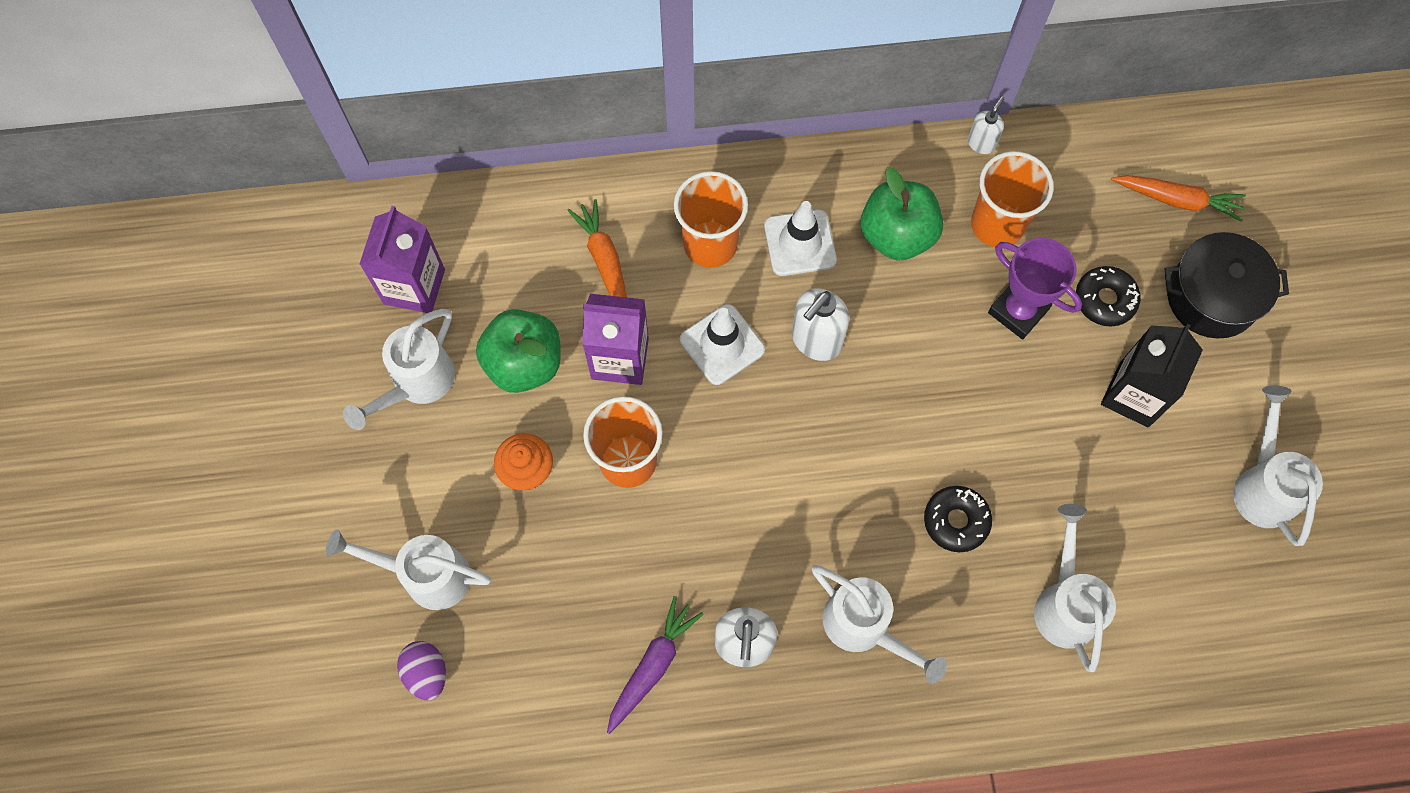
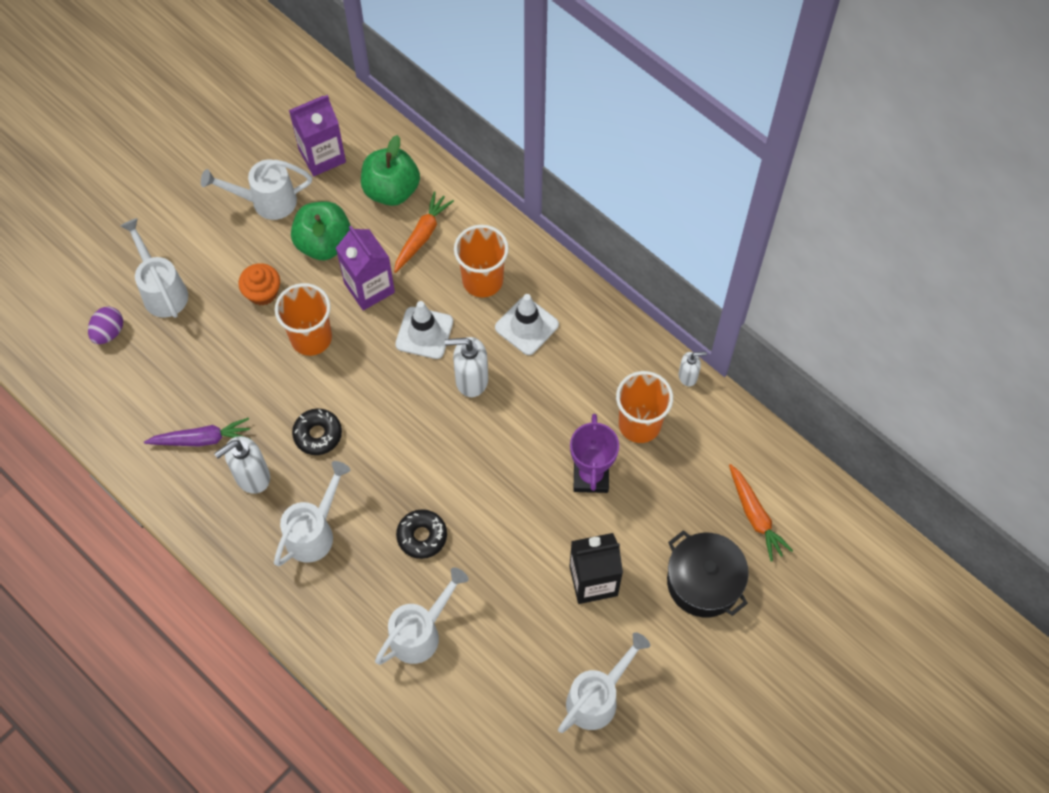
camera: 50 degrees right, 5 degrees down
white watering can [812,565,947,684] -> white watering can turned 150 degrees counterclockwise [274,461,350,566]
green apple [861,167,943,261] -> green apple moved to [361,135,420,206]
black donut [1076,266,1141,327] -> black donut moved to [292,408,342,455]

